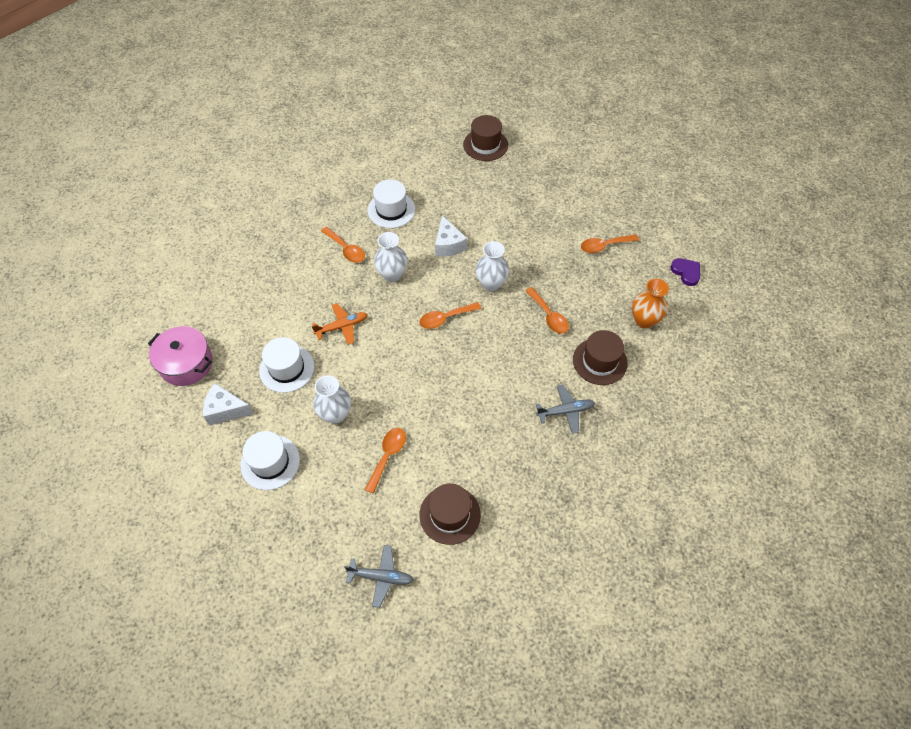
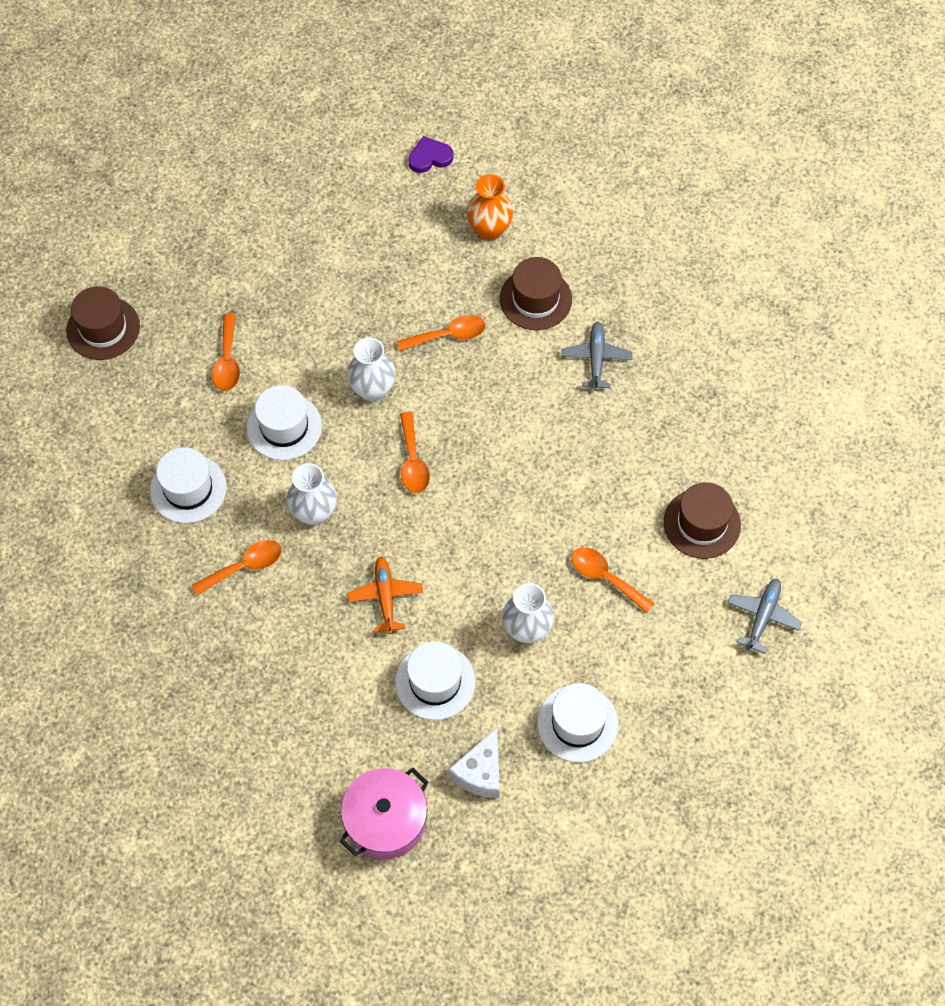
camera: 75 degrees left, 5 degrees up
white cheese [435,216,467,257] -> white hat [247,385,322,460]
orange spoon [581,234,639,253] -> orange spoon moved to [212,313,240,391]

